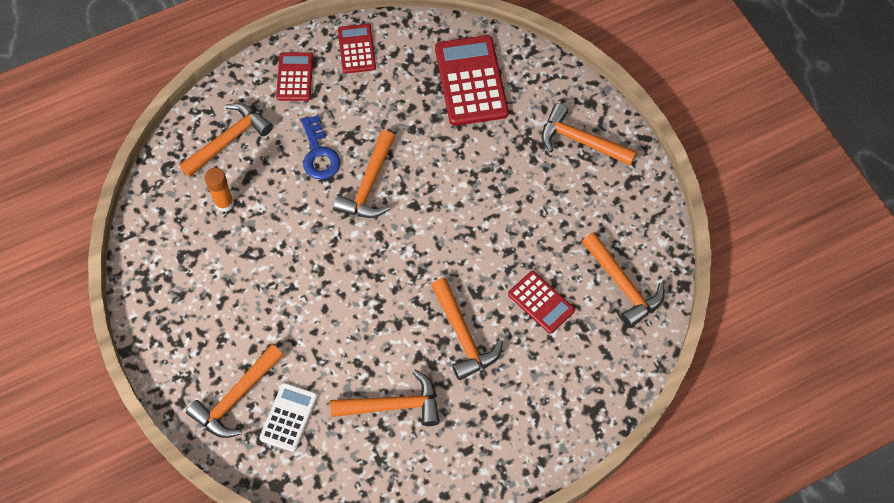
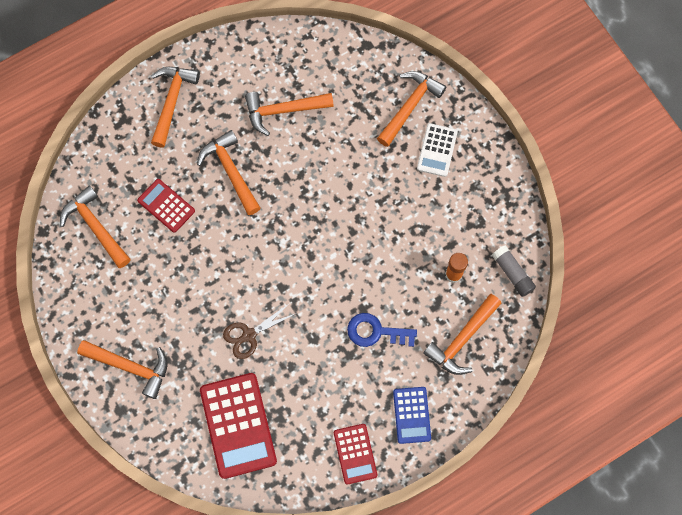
camera: 175 degrees right, 10 degrees up
white calculator [259,383,318,452] -> white calculator moved to [417,123,458,177]
red calculator [276,52,313,101] -> blue calculator [393,387,431,444]
blue key [301,115,340,180] -> blue key turned 60 degrees counterclockwise [347,313,417,347]
orange hammer [333,130,395,218] -> orange hammer moved to [151,67,200,148]
none -> brown scissors [223,303,297,359]
none -> grey glue stick [492,245,536,297]

